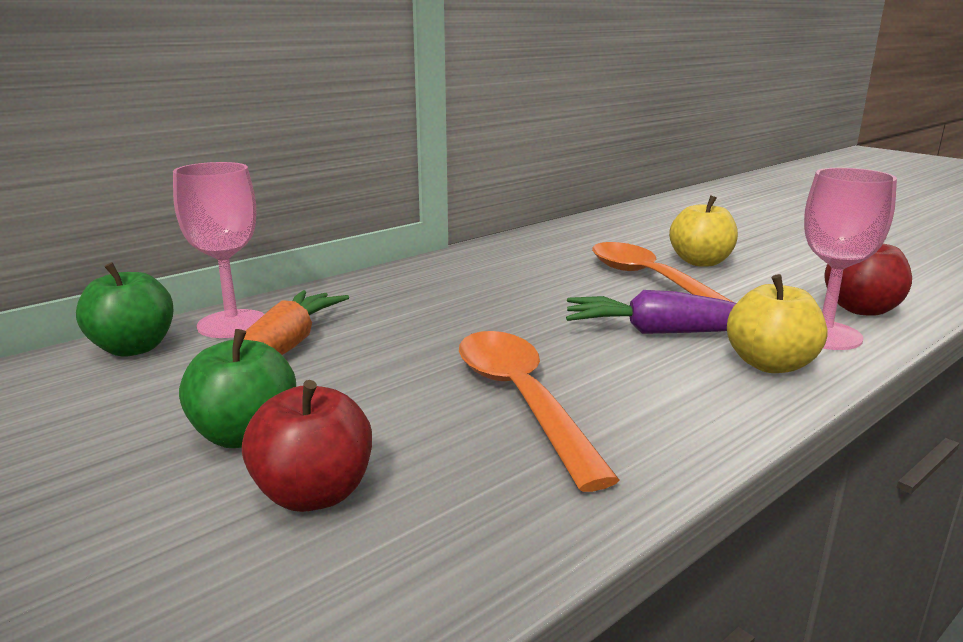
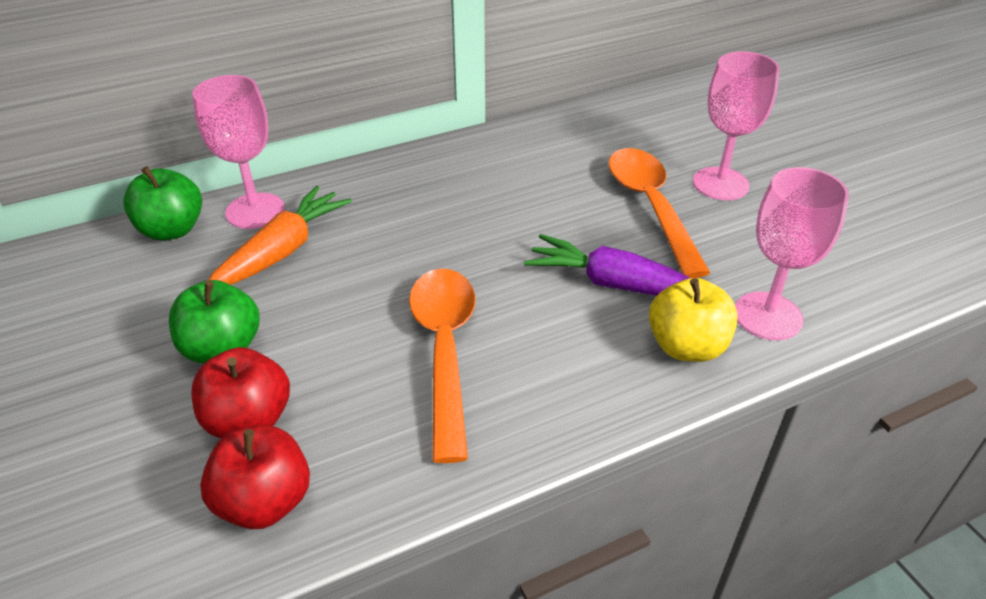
camera: 15 degrees right, 20 degrees up
yellow apple [669,195,738,267] -> pink goblet [693,51,780,200]
red apple [824,244,912,316] -> red apple moved to [200,425,310,529]

